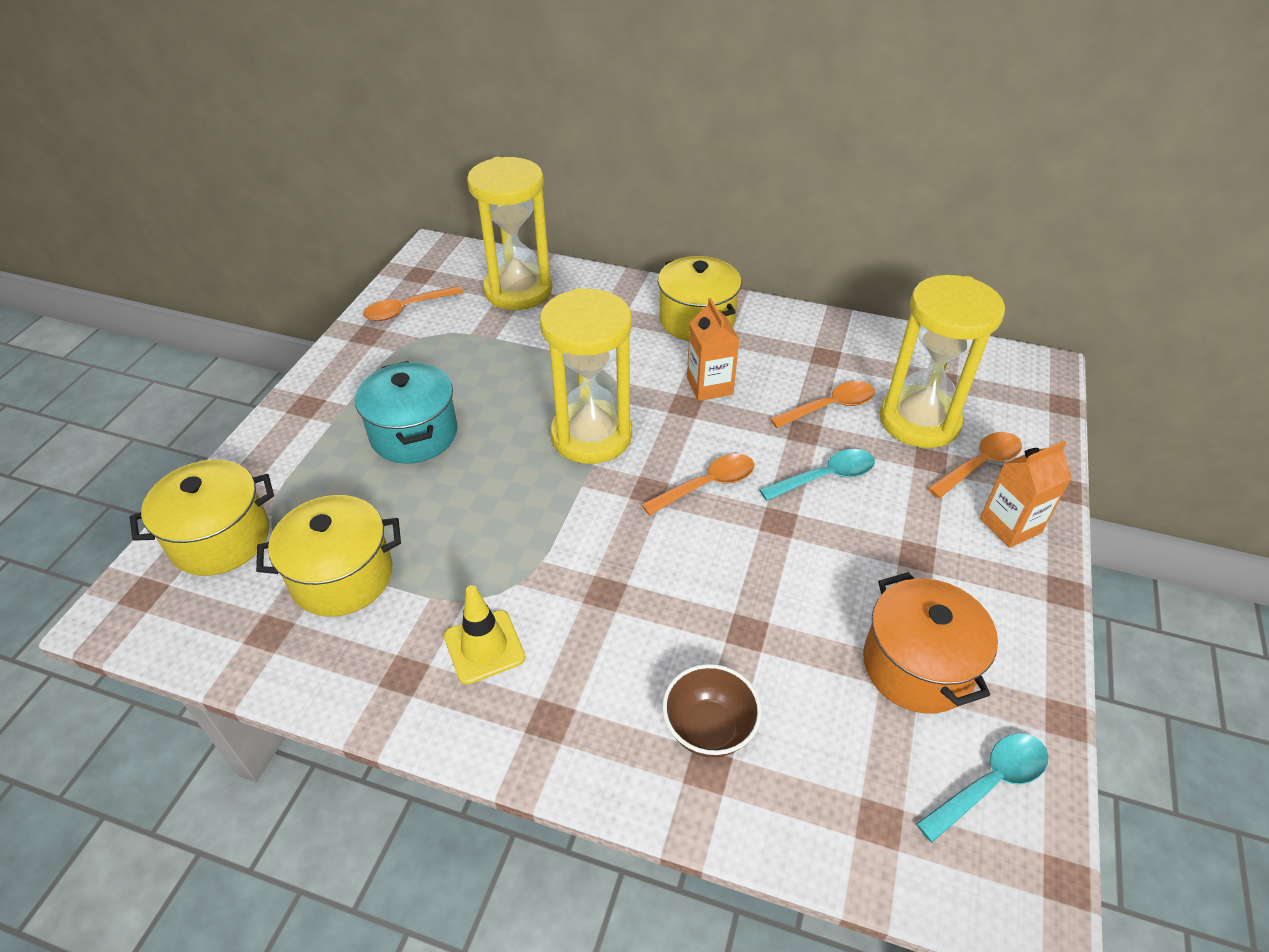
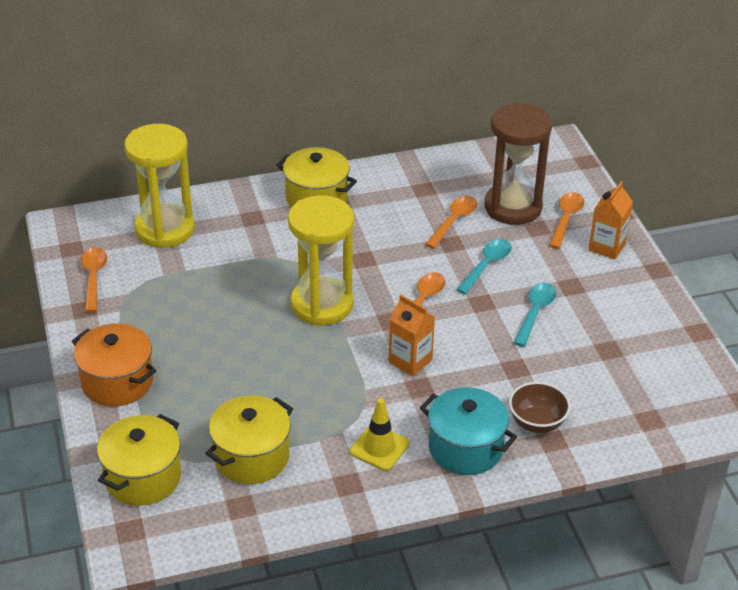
camera: 35 degrees left, 5 degrees down
turquoise pot [355,361,458,464] -> turquoise pot moved to [420,387,517,475]
orange spoon [363,286,463,321] -> orange spoon turned 150 degrees clockwise [81,248,107,312]
orange carton [687,298,740,401] -> orange carton moved to [389,295,435,376]
orange pot [863,572,998,714] -> orange pot moved to [72,323,156,406]
yellow hourglass [879,275,1005,448] -> brown hourglass [484,102,552,225]
turquoise spoon [916,733,1048,843] -> turquoise spoon moved to [514,283,556,347]

